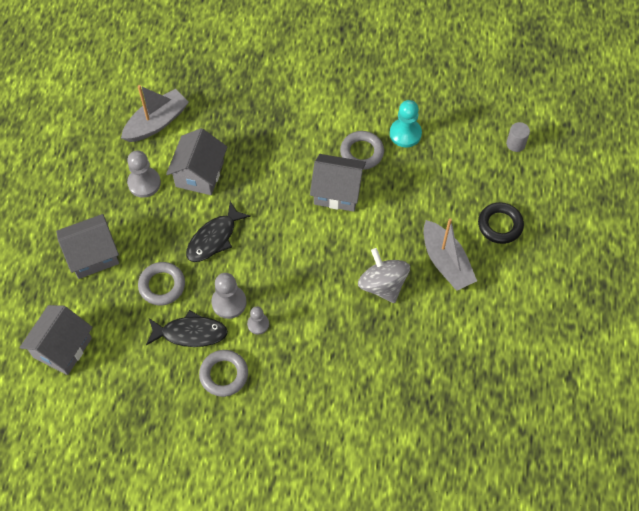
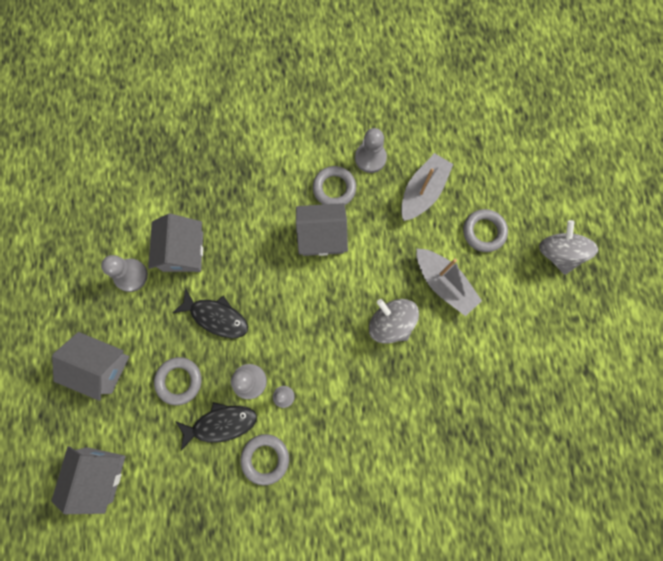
camera: 15 degrees left, 15 degrees up
grey house [56,214,119,279] -> grey house turned 60 degrees clockwise [52,332,129,401]
grey boat [121,85,189,142] -> grey boat moved to [401,153,453,221]
black fish [186,201,251,262] -> black fish turned 90 degrees counterclockwise [173,288,248,338]
turquoise pawn [390,100,422,147] -> grey pawn [355,128,387,173]
black ring [478,202,524,244] -> grey ring [463,209,508,252]
grey cylinder [506,122,530,152] -> none
none -> grey spinning top [539,220,598,275]

